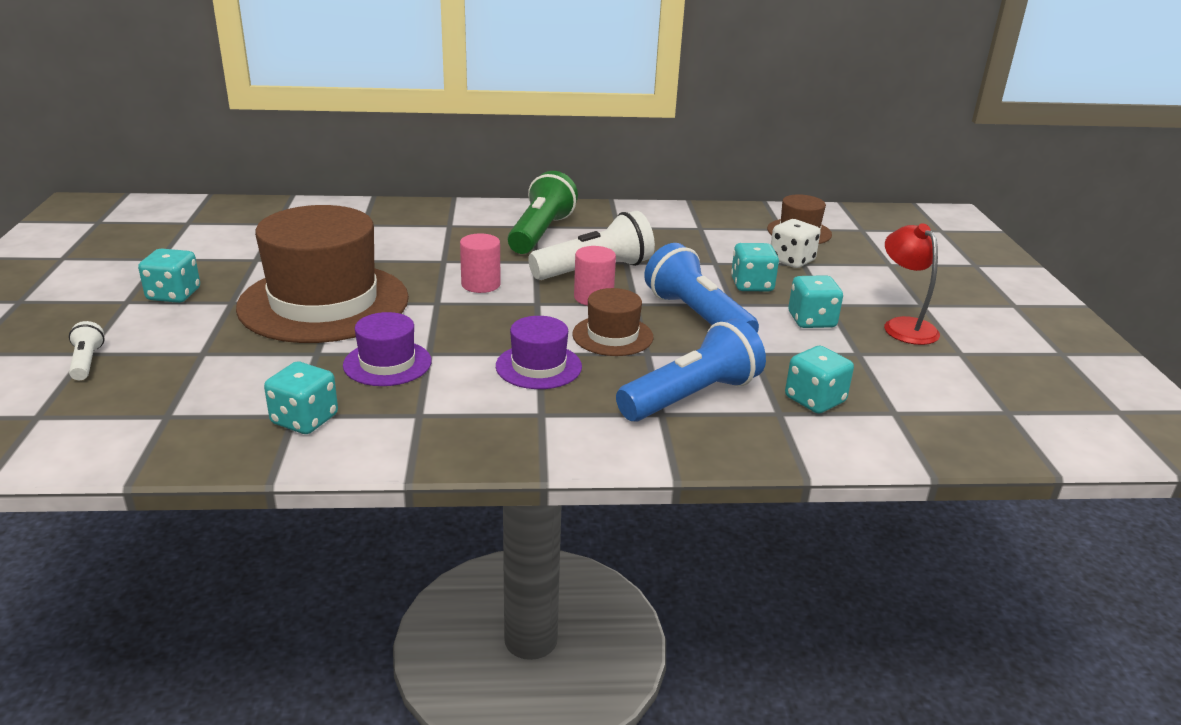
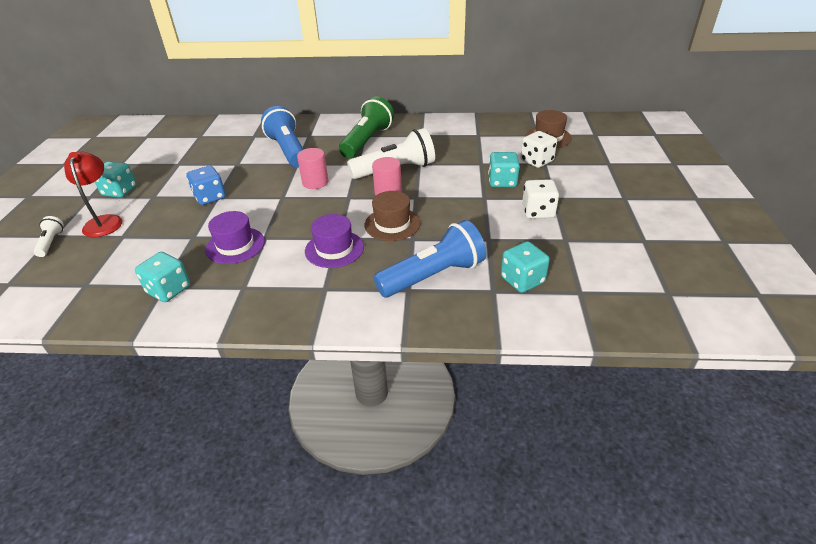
camera: 10 degrees right, 10 degrees up
brown hat [236,205,409,343] -> blue dice [187,166,226,205]
blue flashlight [644,243,759,333] -> blue flashlight moved to [261,106,304,168]
turquoise dice [788,275,843,328] -> white dice [522,179,559,219]
red lamp [884,223,940,345] -> red lamp moved to [64,152,122,237]

